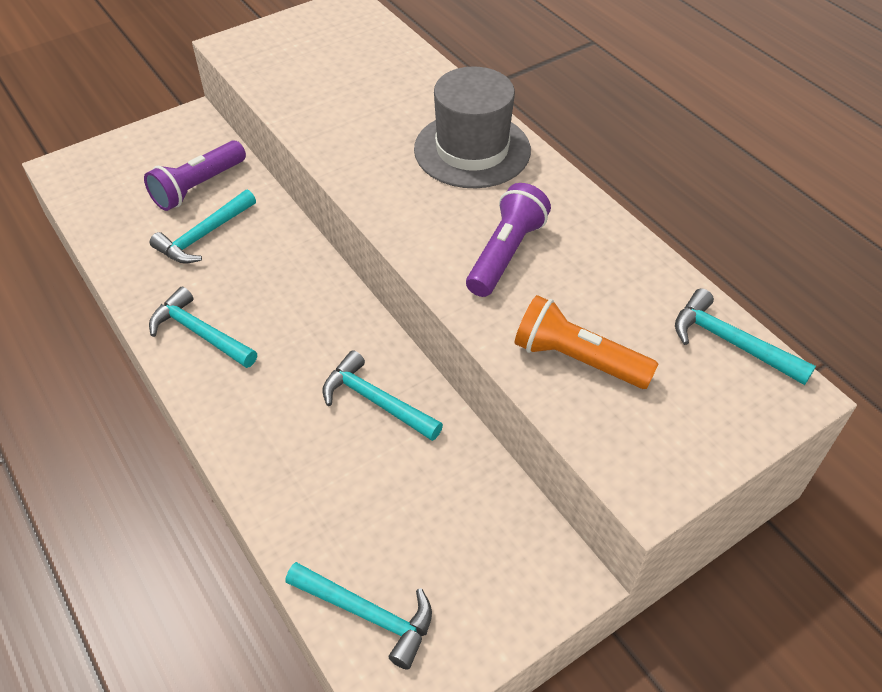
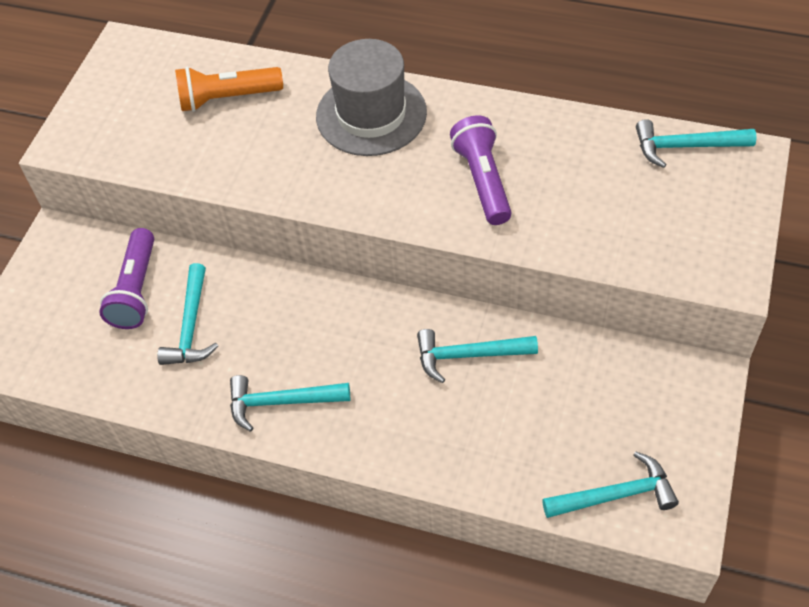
camera: 35 degrees left, 5 degrees up
orange flashlight [515,295,658,389] -> orange flashlight moved to [175,67,283,112]

